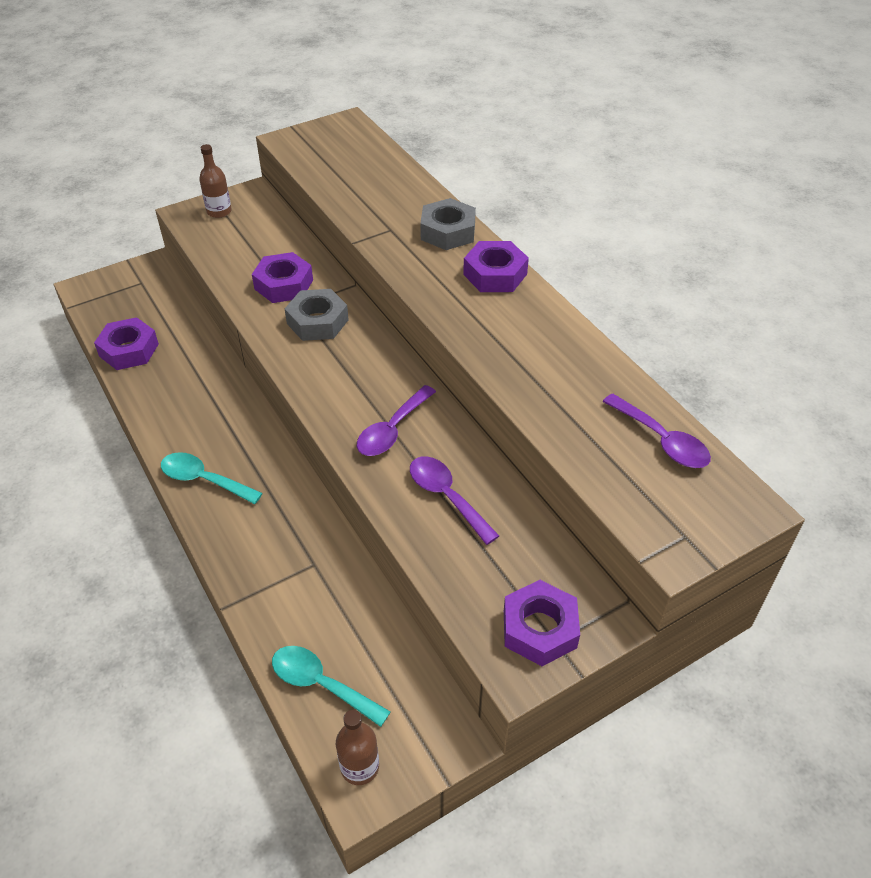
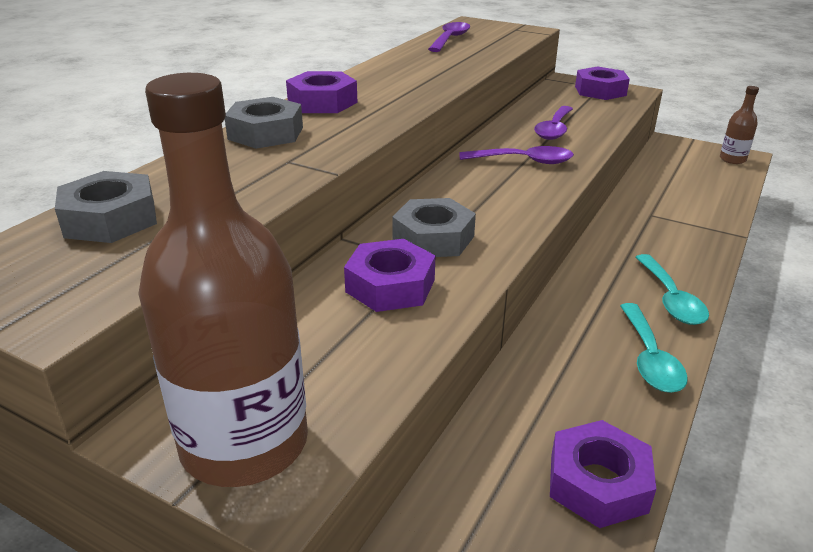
camera: 120 degrees left, 15 degrees down
brown bottle [199,144,232,218] -> brown bottle [138,73,308,487], size x2.24
turquoise spoon [272,646,391,727] -> turquoise spoon moved to [620,303,688,393]
none -> grey nut [55,171,157,243]

